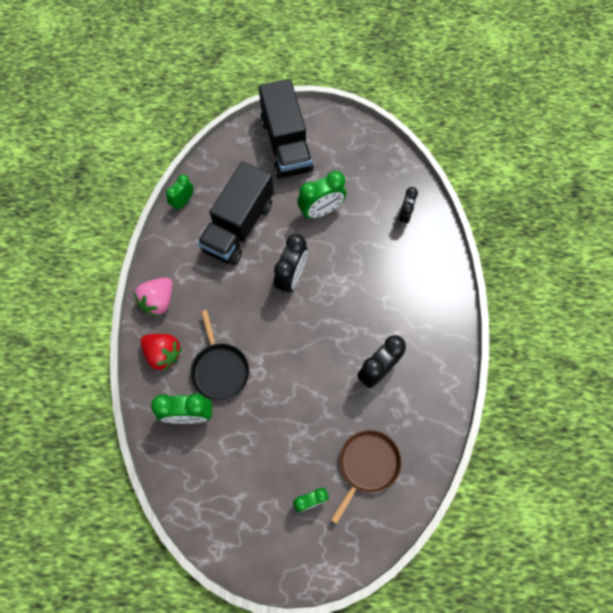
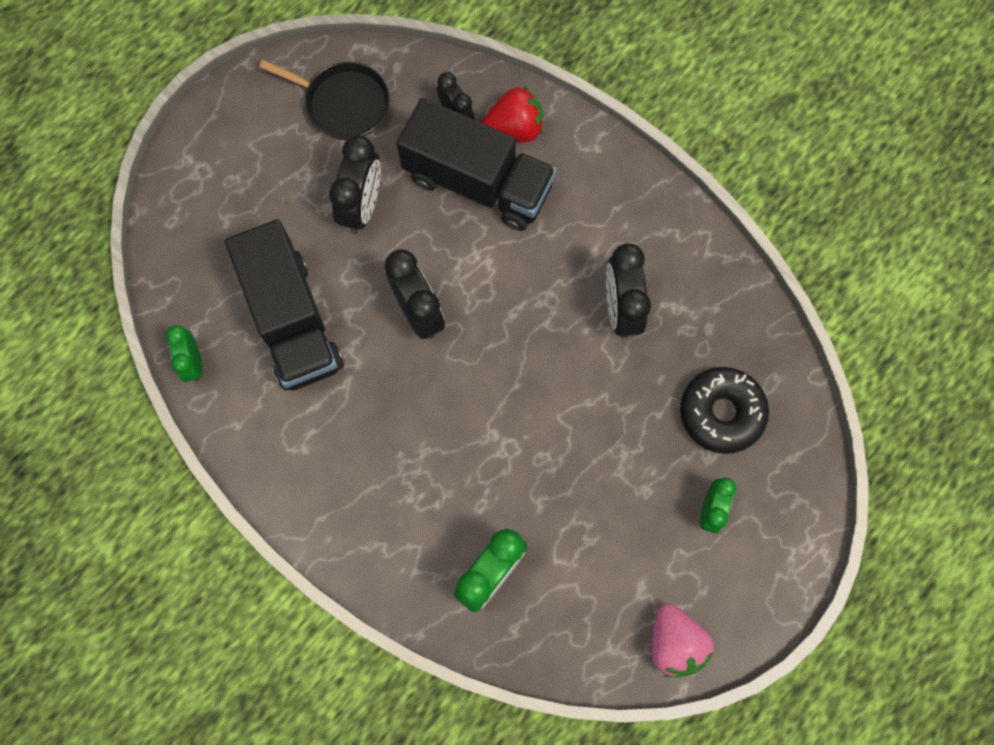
camera: 50 degrees left, 5 degrees up
pink strawberry [134,277,173,316] -> pink strawberry moved to [652,604,714,677]
red strawberry [140,334,182,371] -> red strawberry moved to [481,86,543,142]
black pan [190,310,249,401] -> black pan moved to [259,60,390,140]
black truck [259,79,314,179] -> black truck moved to [397,98,556,231]
green clock [297,171,346,219] -> black clock [329,135,381,233]
brown pan [331,430,401,524] -> black donut [680,367,769,454]

